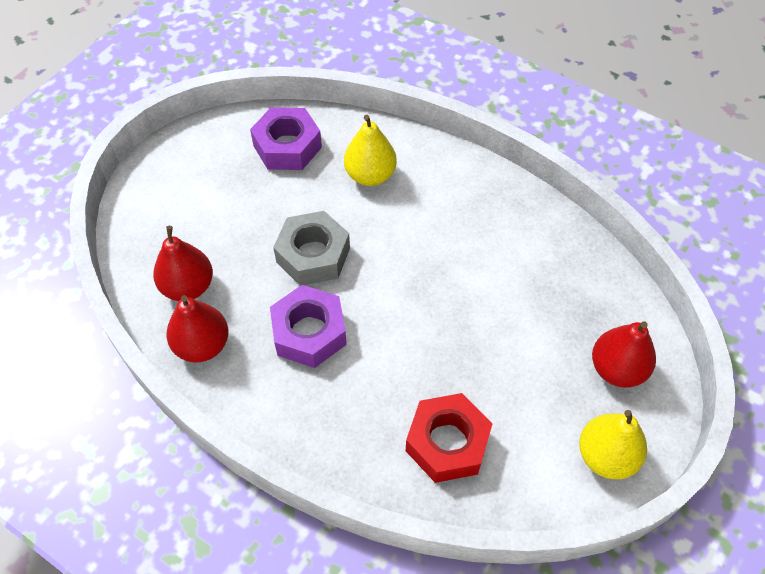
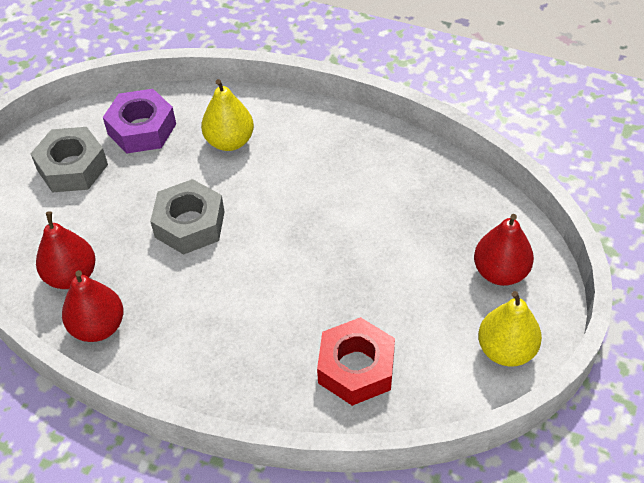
camera: 10 degrees left, 5 degrees down
purple nut [270,285,347,368] -> none
none -> grey nut [31,127,108,193]

